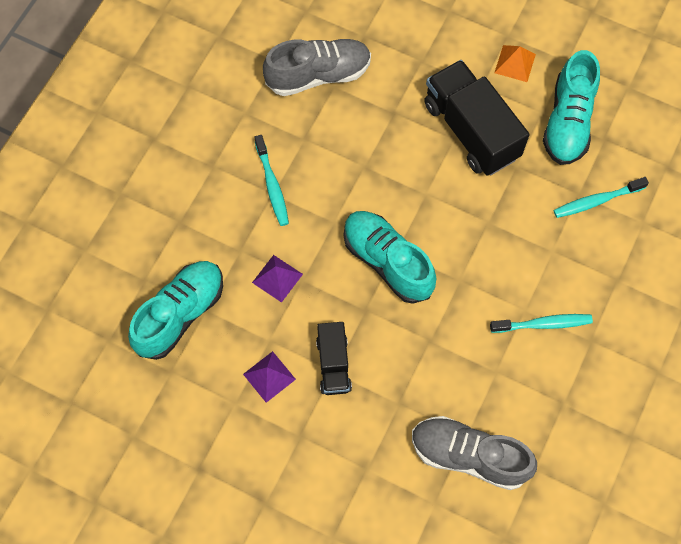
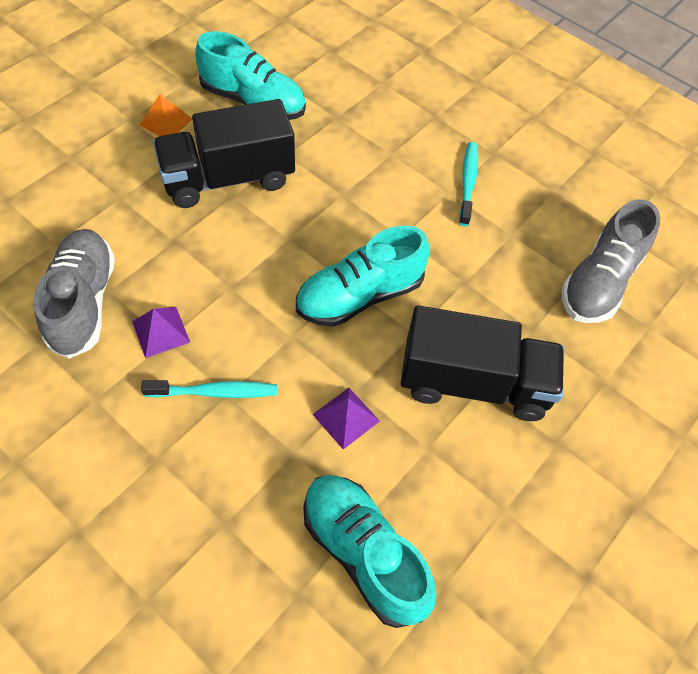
camera: 80 degrees left, 10 degrees down
purple pyramid [243,351,296,403] -> purple pyramid moved to [132,307,190,358]
black truck [316,322,352,395] -> black truck [401,306,564,421], size x1.80
turquoise toothbrush [554,177,649,218] -> none

